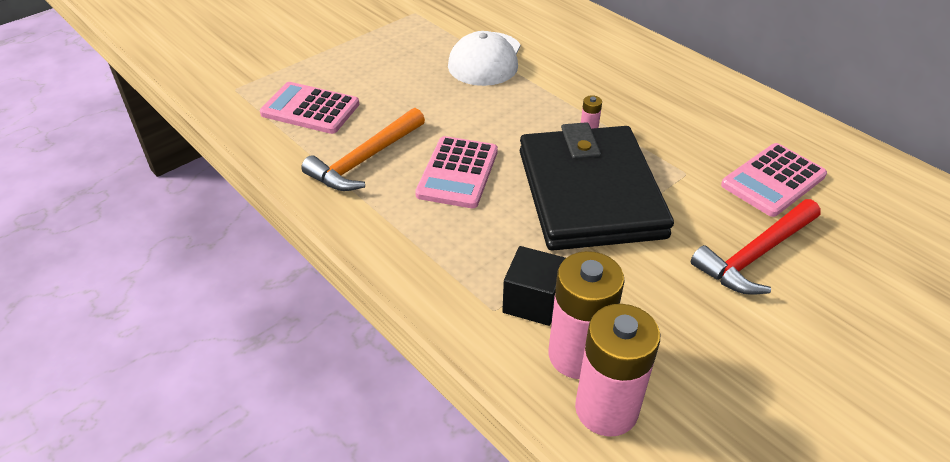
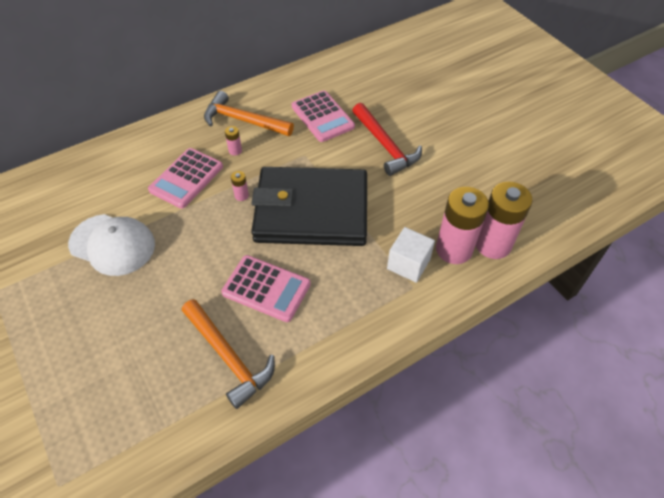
camera: 80 degrees left, 10 degrees up
pink calculator [260,82,359,134] -> pink calculator moved to [148,148,223,209]
black cube [502,246,566,326] -> white cube [387,227,435,283]
none -> orange hammer [204,91,294,136]
none -> pink battery [225,126,242,156]

